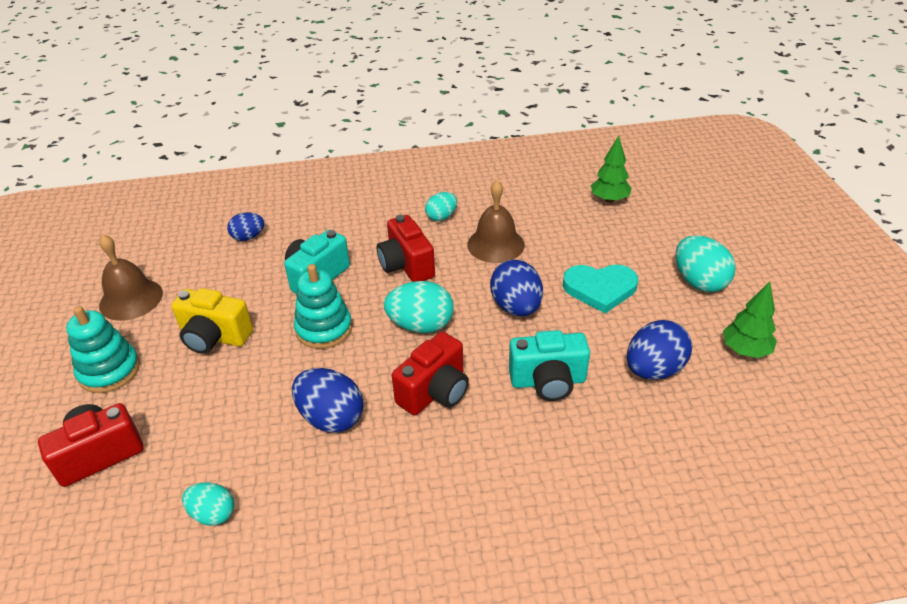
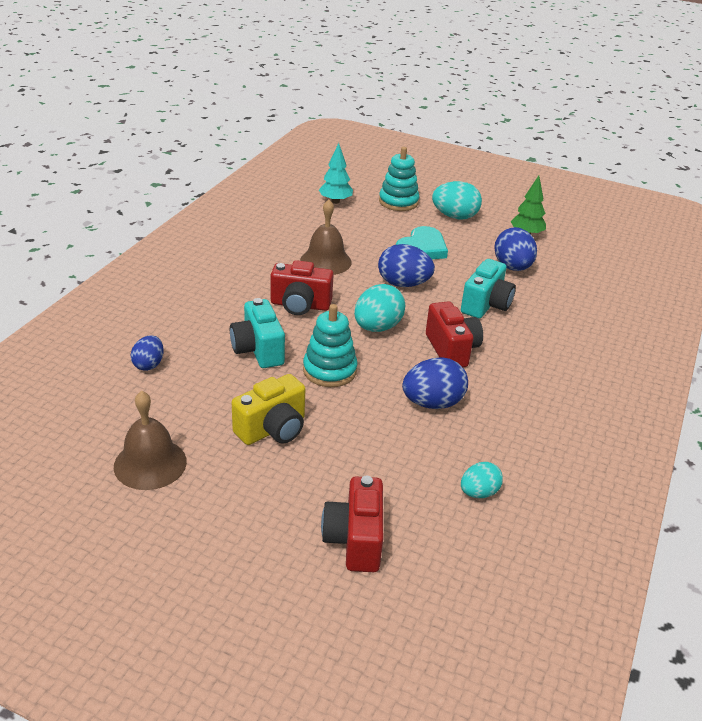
camera: 60 degrees left, 5 degrees down
turquoise stacking toy [66,306,140,393] -> turquoise stacking toy moved to [379,147,419,211]
turquoise egg [425,192,457,221] -> none
green tree [591,135,631,203] -> turquoise tree [319,143,353,204]

